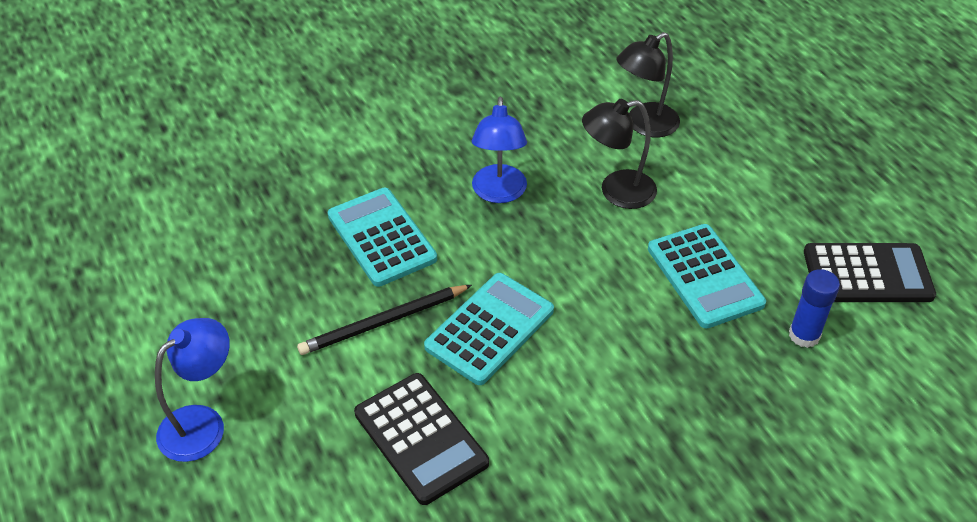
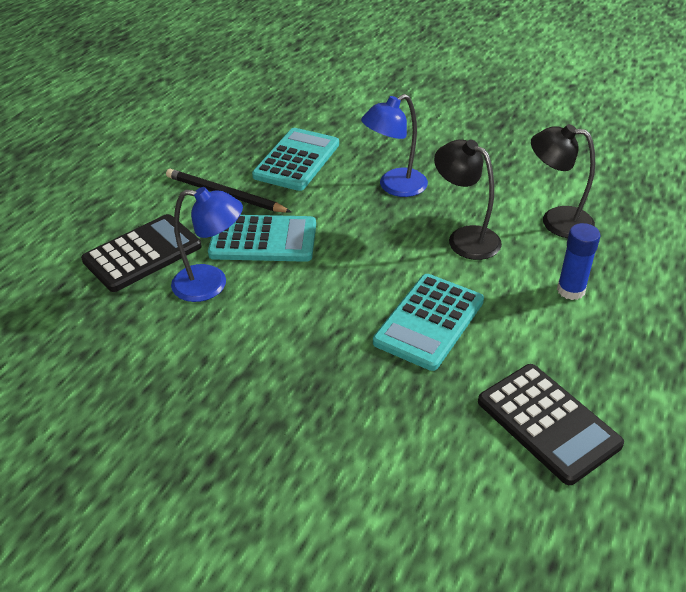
camera: 55 degrees right, 5 degrees down
blue lamp [155,318,230,462] -> blue lamp moved to [171,187,243,302]
black calculator [354,373,489,505] -> black calculator turned 150 degrees counterclockwise [81,214,202,292]
blue glue stick [789,269,840,348] -> blue glue stick moved to [557,223,600,300]

